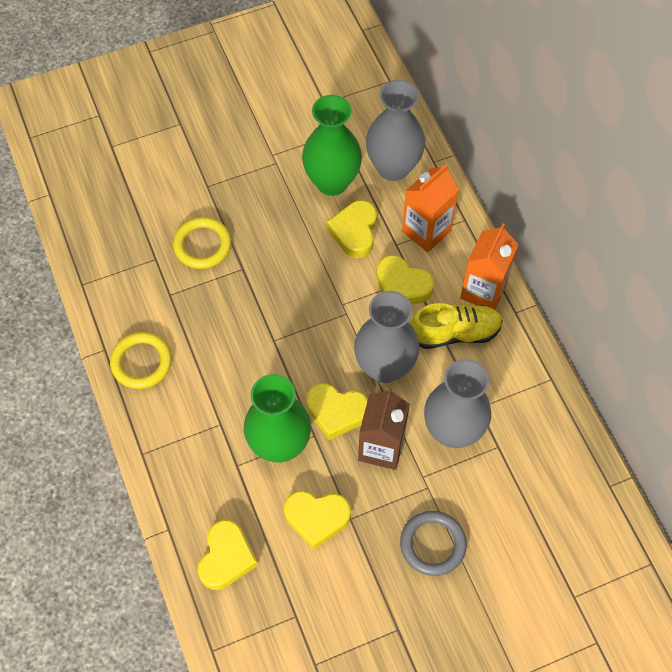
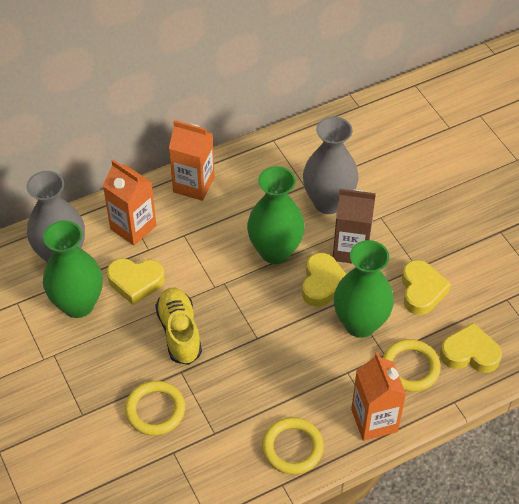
camera: 95 degrees left, 10 degrees down
grey vase [354,291,420,383] -> green vase [247,166,305,264]
yellow heart [376,255,434,305] -> none
grey ring [400,511,467,576] -> none
yellow shoe [410,303,503,349] -> yellow shoe moved to [155,288,202,365]
none -> orange carton [351,352,406,441]
none -> yellow ring [383,339,441,392]

